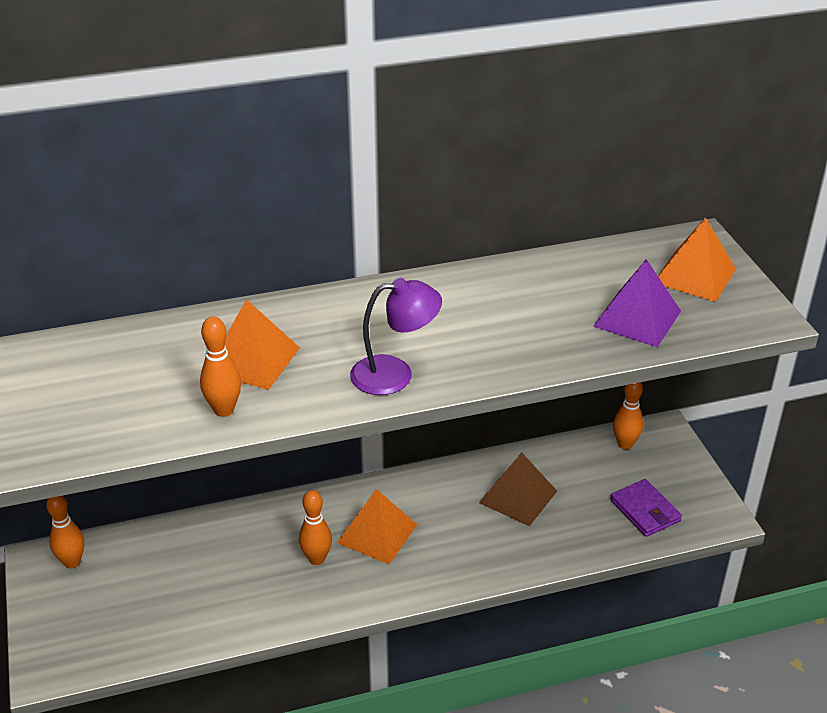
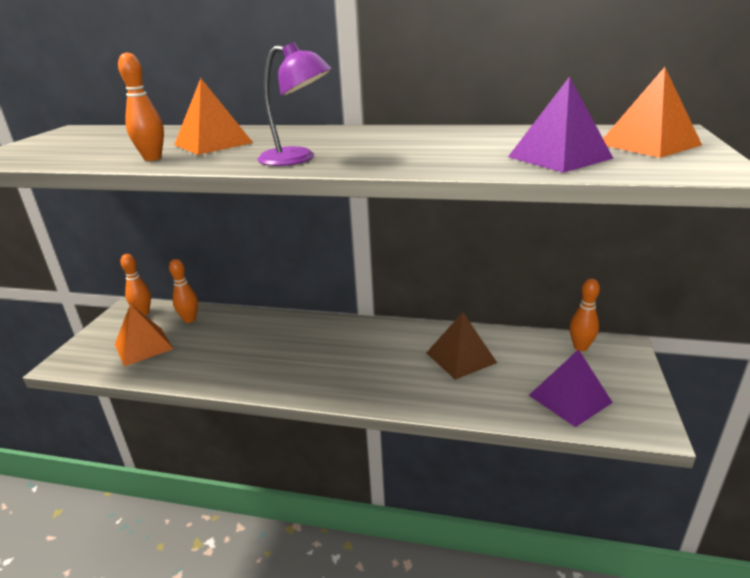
camera: 30 degrees right, 10 degrees down
orange bowling pin [299,490,332,565] -> orange bowling pin moved to [169,259,198,323]
orange pyramid [337,489,417,564] -> orange pyramid moved to [115,304,173,366]
purple wallet [610,479,682,537] -> purple pyramid [529,349,613,427]

